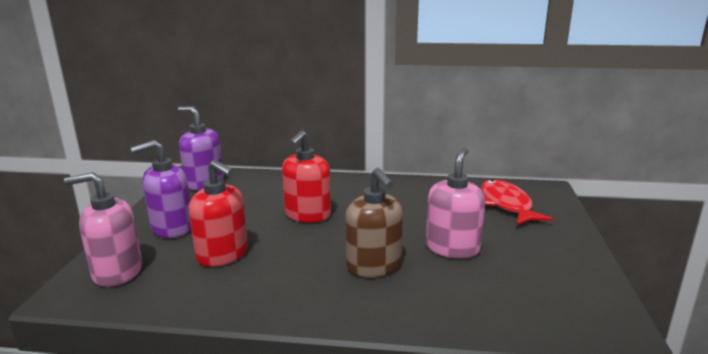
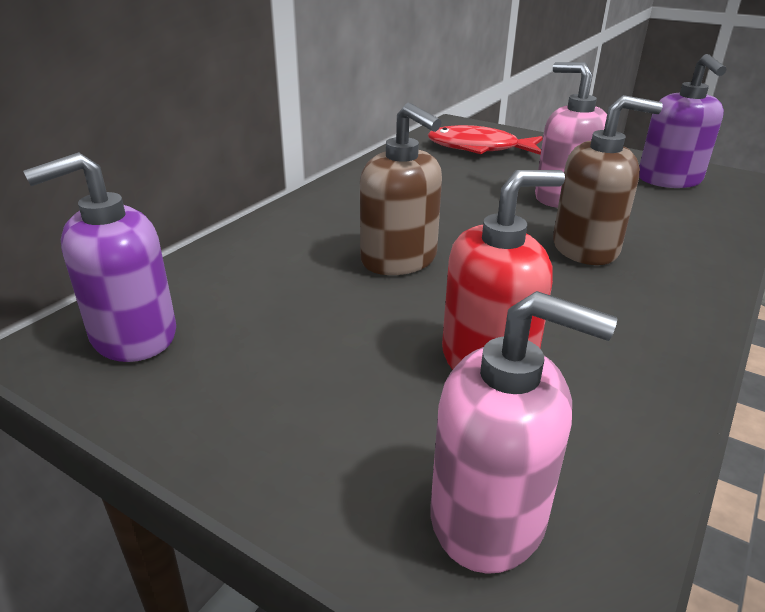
camera: 65 degrees left, 10 degrees up
pink soap dispenser [64,172,142,287] -> pink soap dispenser turned 90 degrees counterclockwise [431,291,617,574]
purple soap dispenser [131,140,191,238] -> purple soap dispenser moved to [639,54,727,188]
red soap dispenser [282,130,331,223] -> brown soap dispenser [360,103,442,275]

